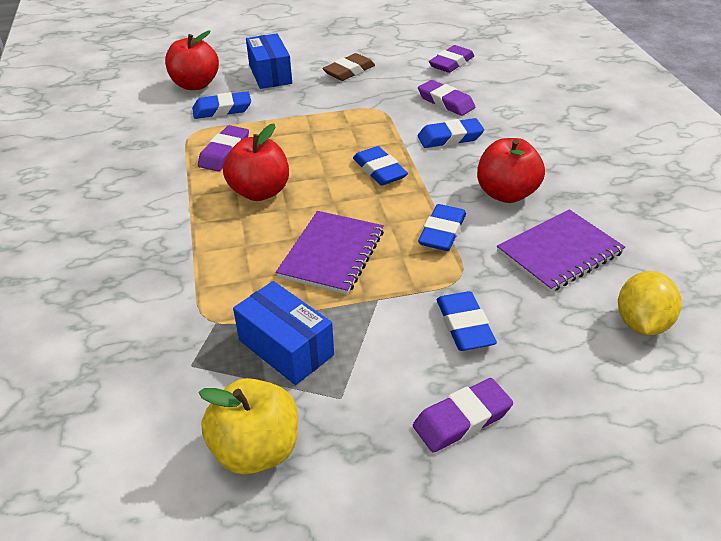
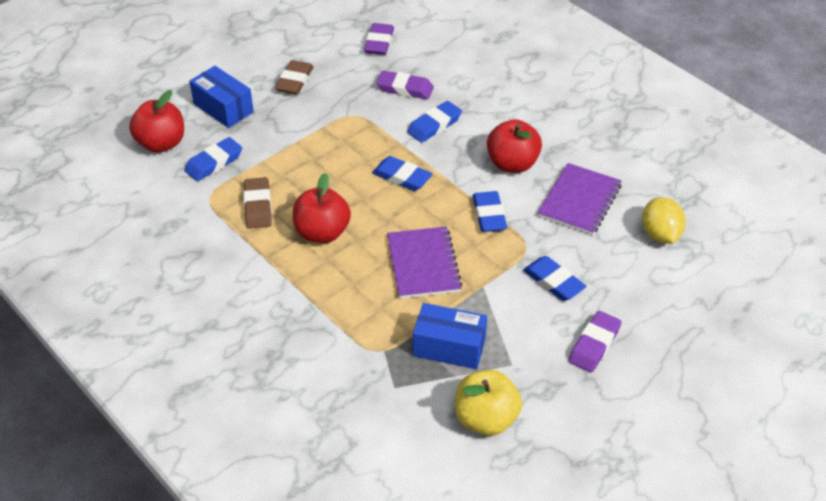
camera: 30 degrees left, 5 degrees up
purple eraser [198,125,249,172] -> brown eraser [243,177,272,229]

